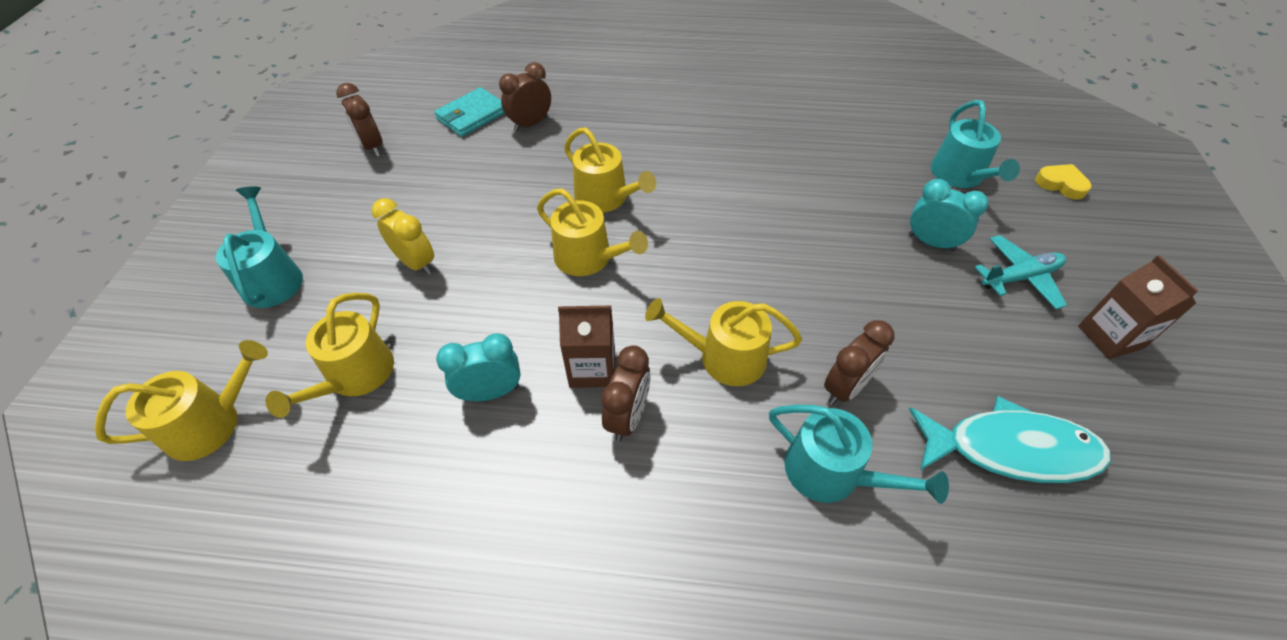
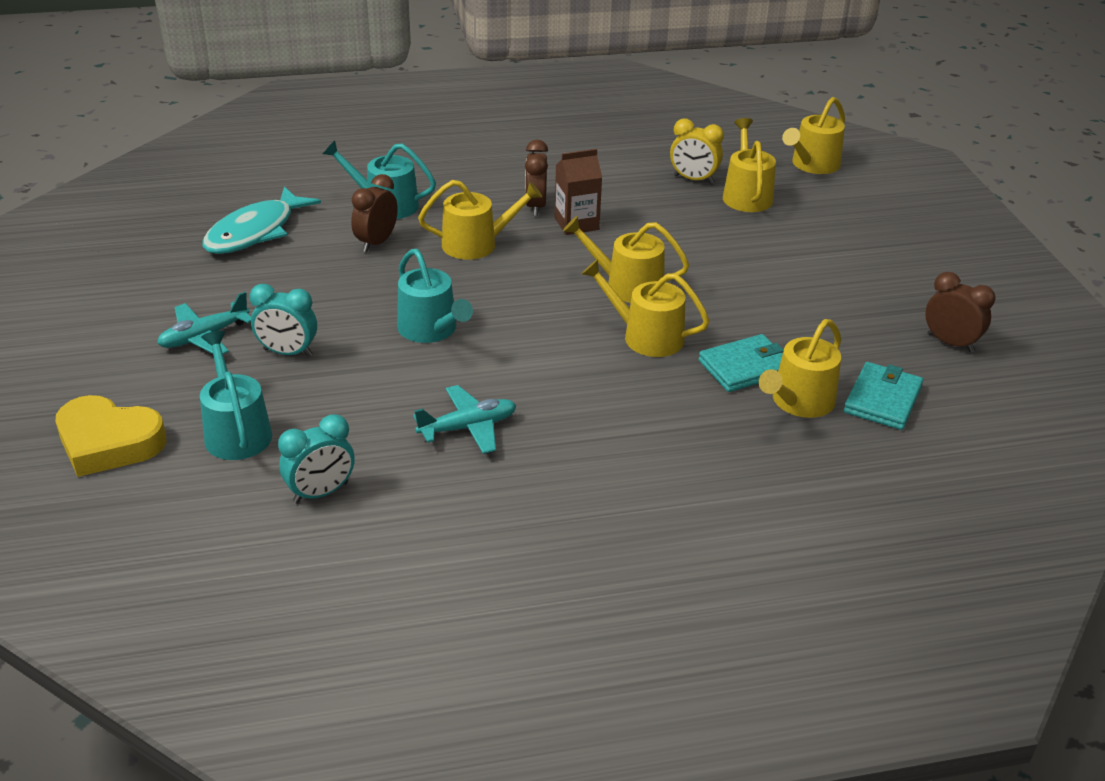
camera: 160 degrees right, 15 degrees down
turquoise watering can [216,186,303,308] -> turquoise watering can moved to [397,249,473,343]
yellow clock [372,198,434,275] -> yellow clock moved to [670,118,724,184]
turquoise clock [436,333,521,401] -> turquoise clock moved to [278,414,355,503]
brown clock [499,62,551,132] -> yellow watering can [759,319,841,418]
turquoise fish [909,396,1111,483] -> turquoise fish turned 45 degrees counterclockwise [202,186,321,254]
yellow heart [1035,164,1092,199] -> yellow heart [56,395,166,477], size x1.83
brown carton [1078,255,1198,359] -> none
none -> turquoise plane [413,385,516,454]
none -> turquoise wallet [698,334,784,392]

